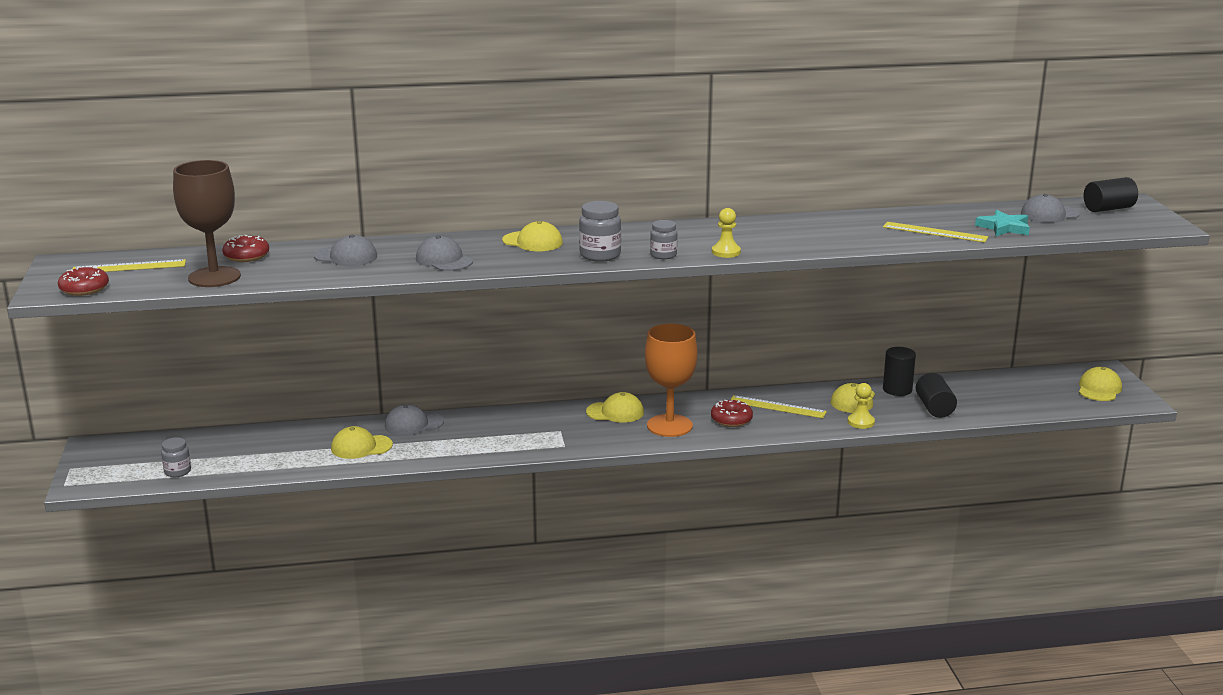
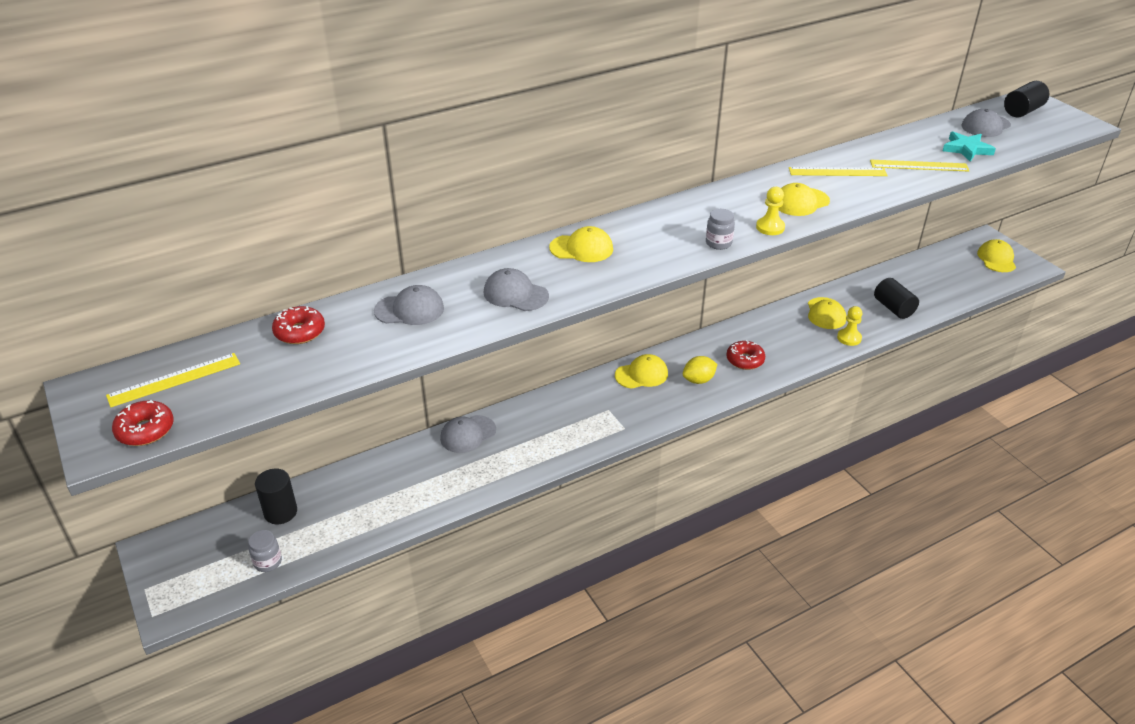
camera: 20 degrees left, 15 degrees up
brown goblet [173,160,241,287] -> none
yellow cap [331,426,393,459] -> yellow cap moved to [778,183,830,216]
grey jar [579,201,621,262] -> none
orange goblet [645,323,698,437] -> yellow lemon [683,356,717,384]
yellow ruler [730,395,827,418] -> yellow ruler moved to [789,167,888,176]
black cylinder [883,347,916,396] -> black cylinder moved to [255,469,297,524]

